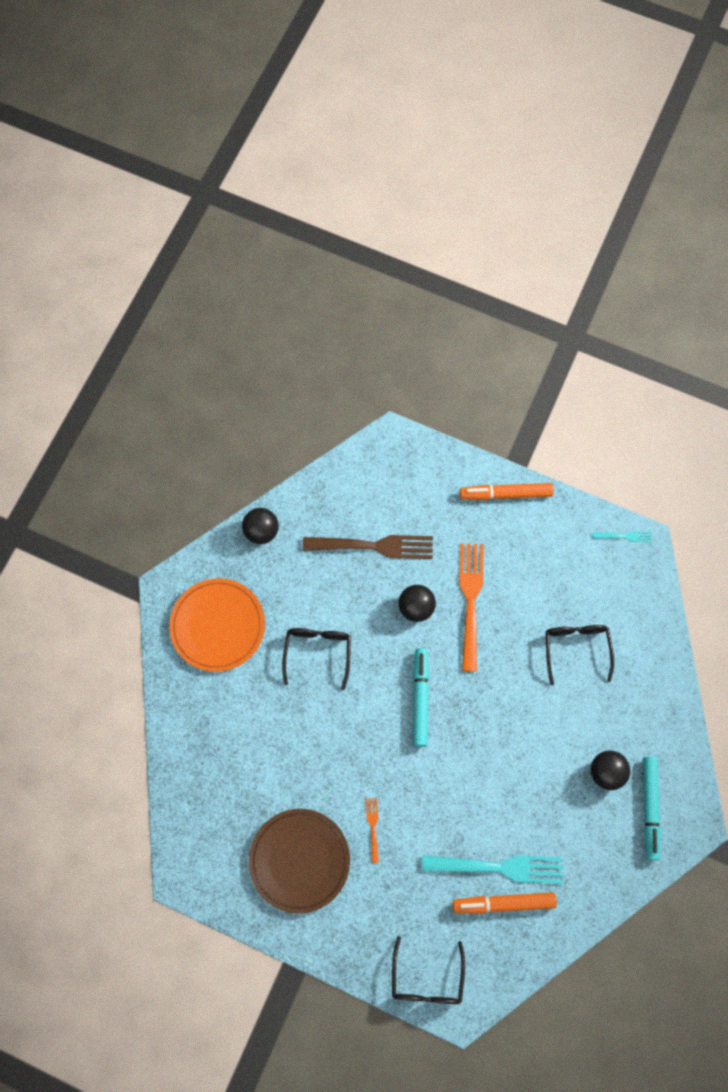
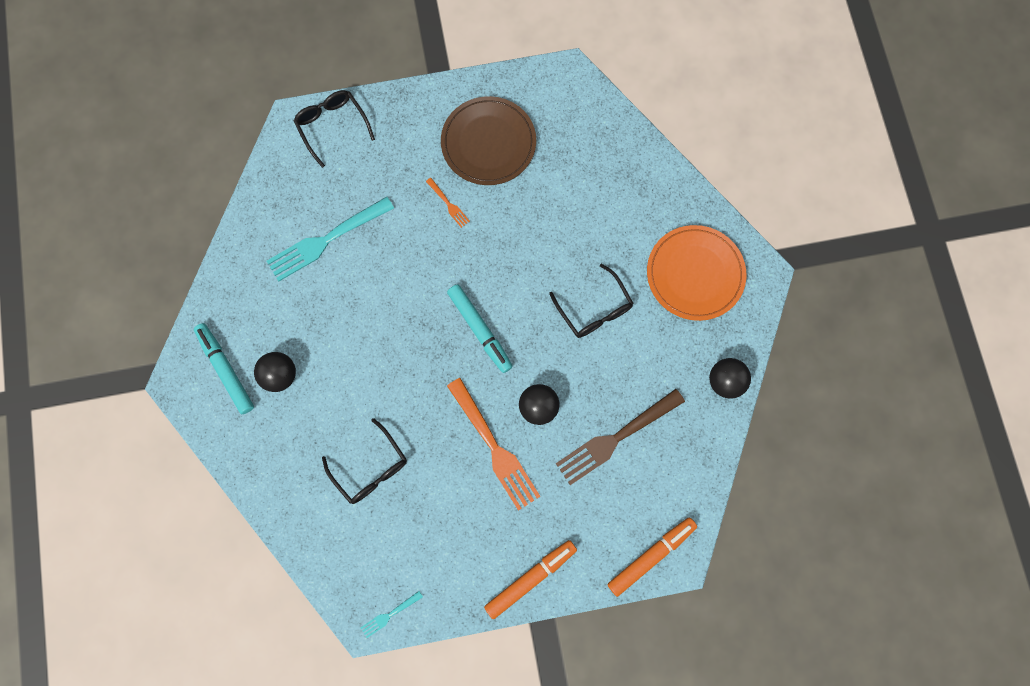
camera: 145 degrees right, 5 degrees up
orange marker [452,892,557,914] -> orange marker moved to [607,517,697,597]

